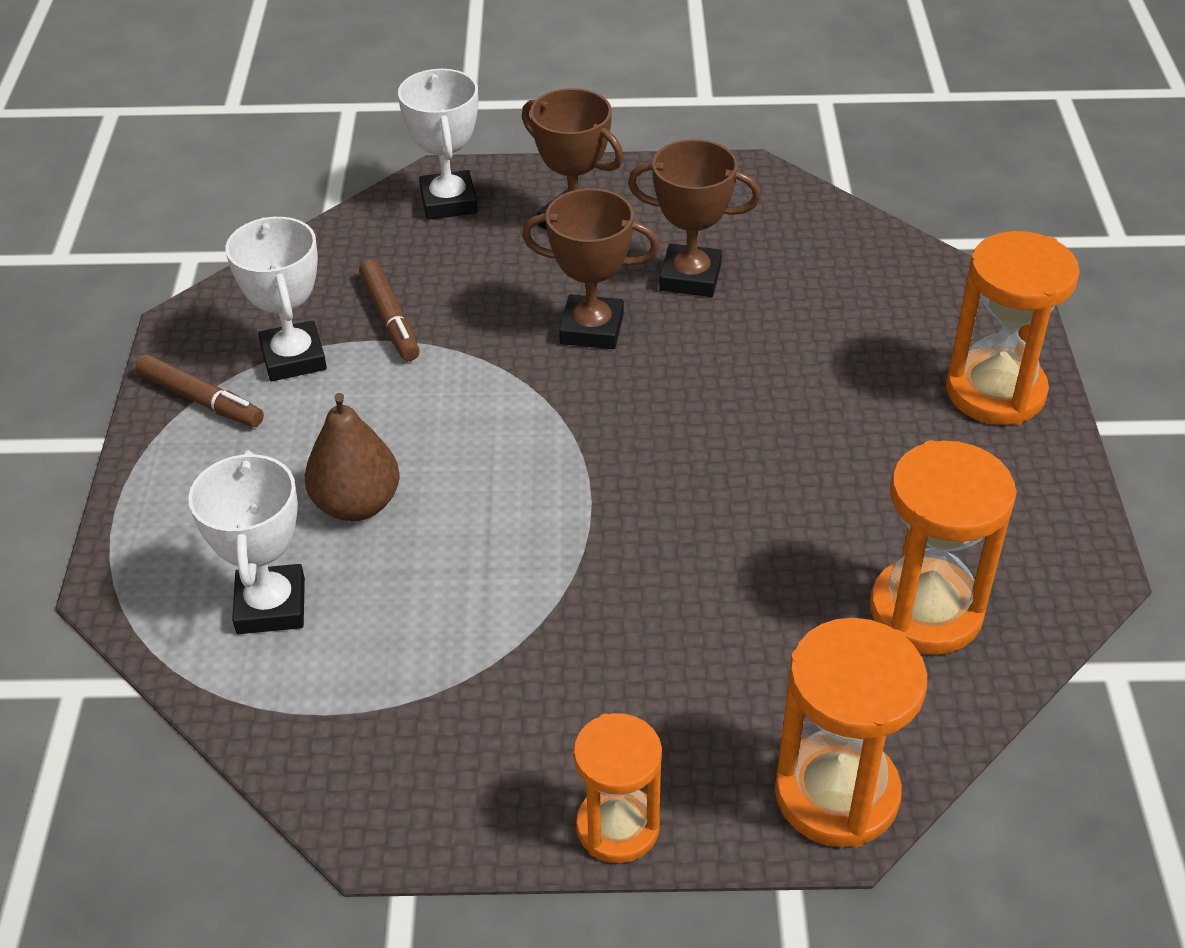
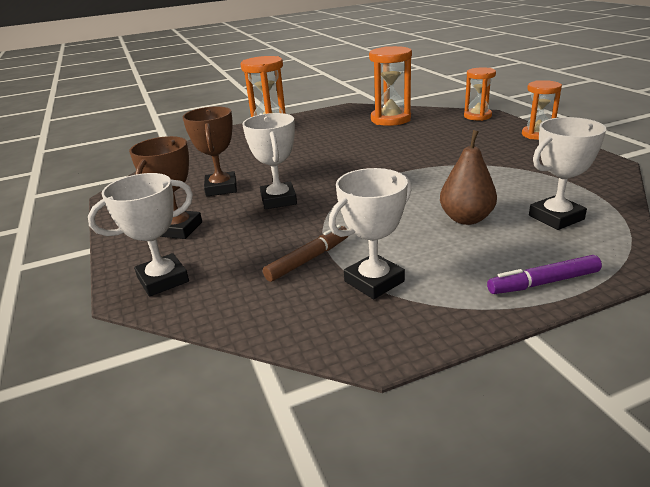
camera: 110 degrees left, 15 degrees down
brown marker [136,354,264,427] -> none
brown trophy [522,188,659,349] -> white trophy [242,113,297,209]
orange hourglass [775,618,927,848] -> orange hourglass [464,67,496,121], size x0.66
none -> purple marker [487,255,602,294]

